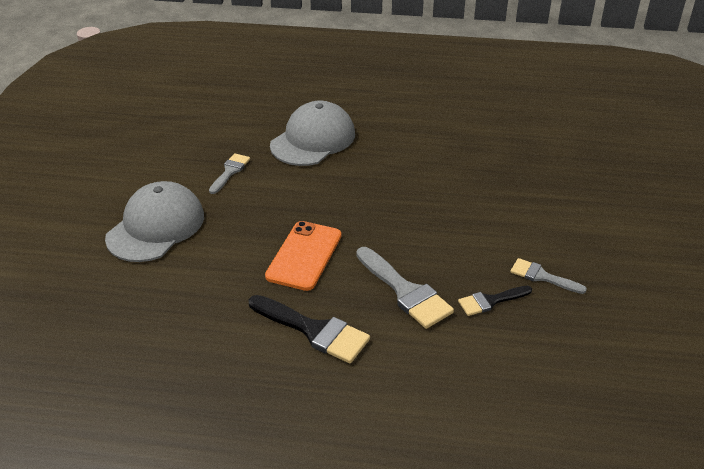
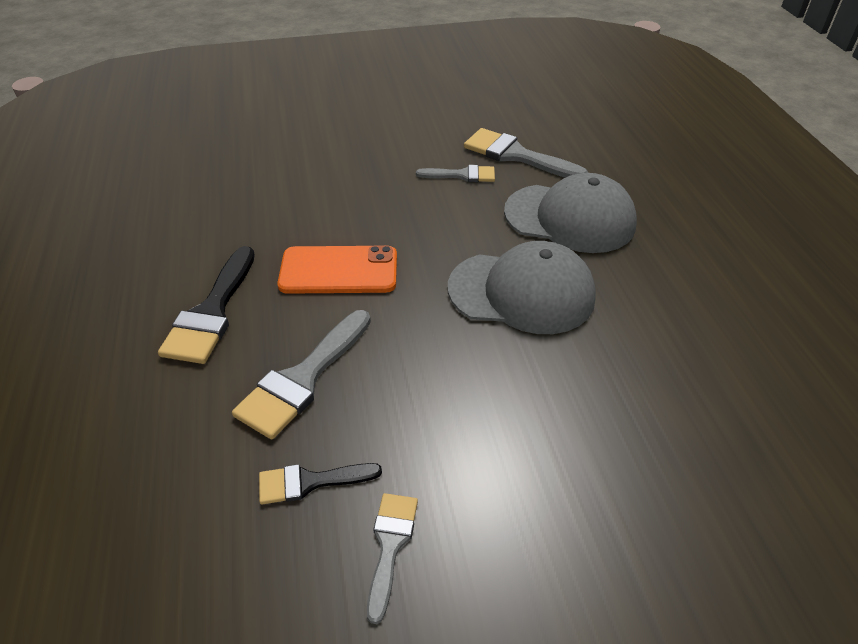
camera: 70 degrees right, 5 degrees up
grey cap [105,181,204,262] -> grey cap moved to [448,241,596,334]
black brush [458,286,532,316] -> black brush turned 60 degrees counterclockwise [259,463,382,504]
none -> grey brush [464,128,588,178]

